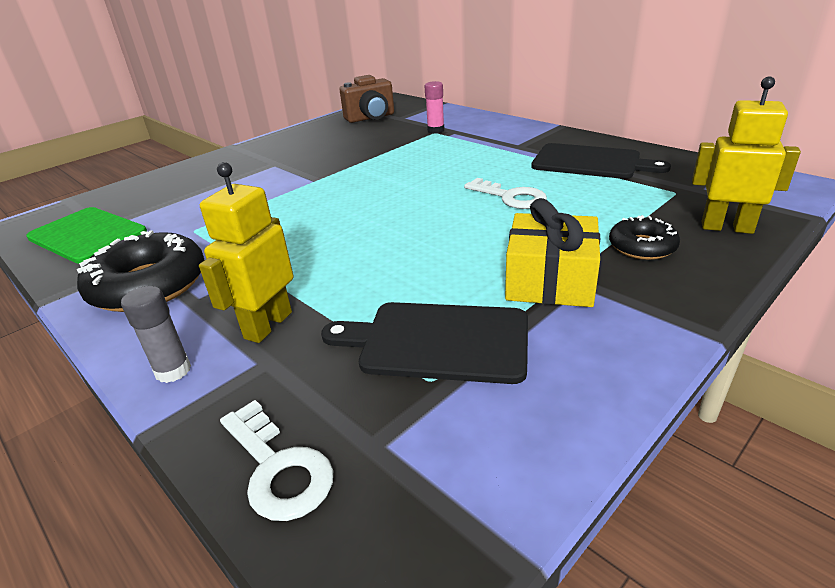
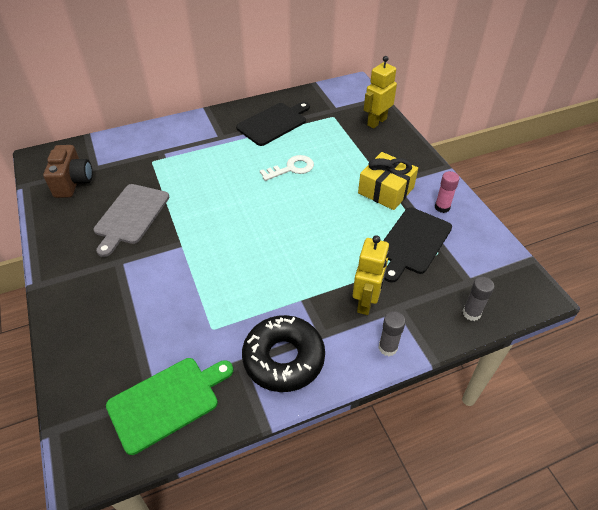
camera: 70 degrees left, 15 degrees up
yellow robot [199,162,294,343] -> yellow robot turned 120 degrees counterclockwise [353,235,389,315]
white key [220,400,333,521] -> grey glue stick [463,277,494,321]
pink glue stick [425,81,445,134] -> pink glue stick moved to [435,171,460,213]
black donut [609,215,680,260] -> none
none -> grey cutting board [93,184,169,257]

